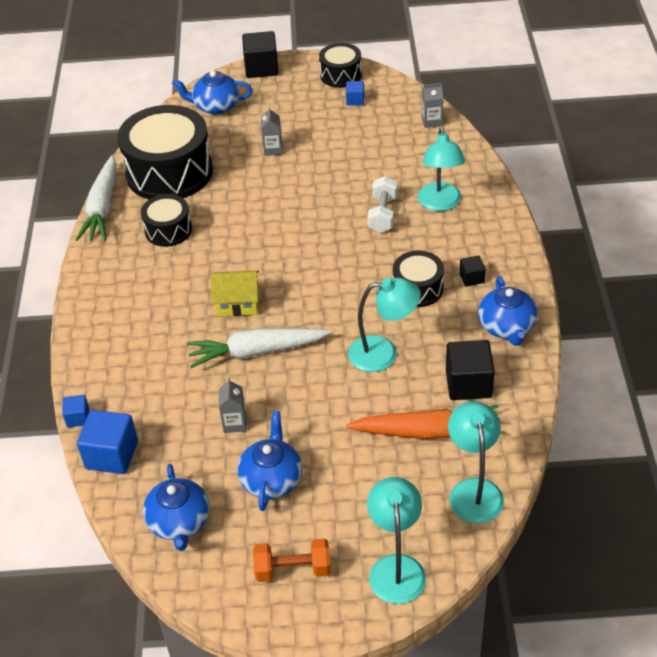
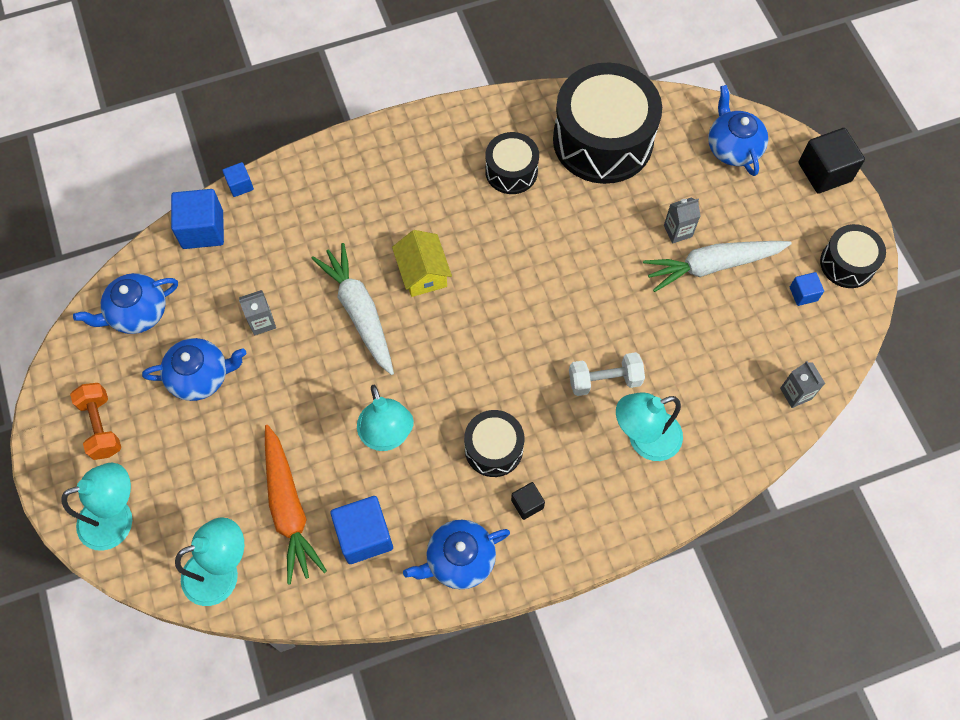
camera: 70 degrees right, 20 degrees up
white carrot [76,155,117,241] -> white carrot moved to [643,241,792,292]
black cube [446,340,495,400] -> blue cube [330,496,393,564]

